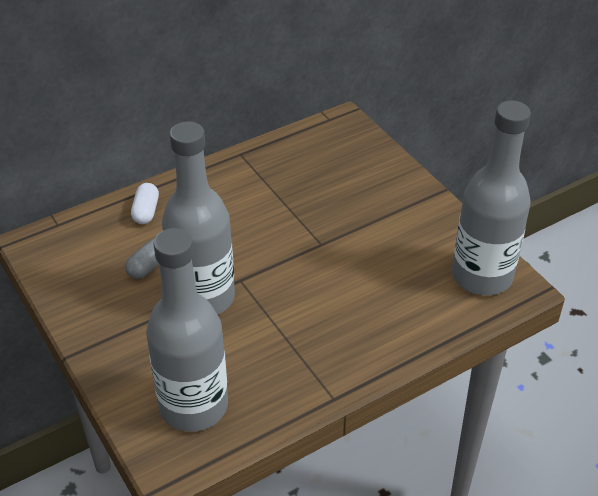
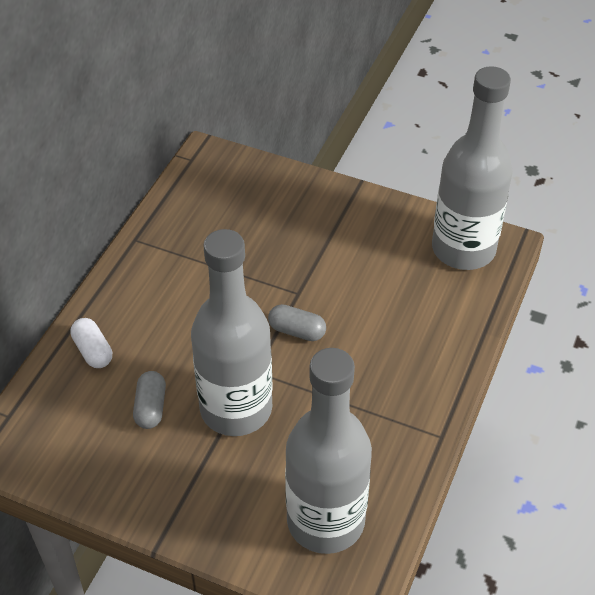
camera: 35 degrees left, 5 degrees up
none -> grey capsule [268,304,326,341]

